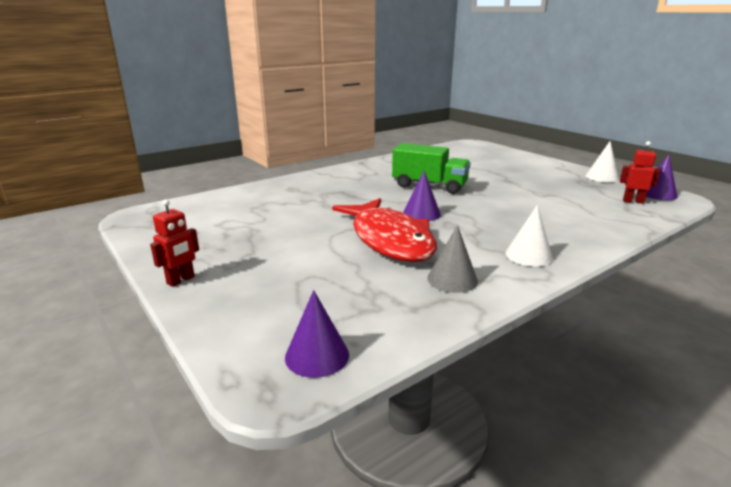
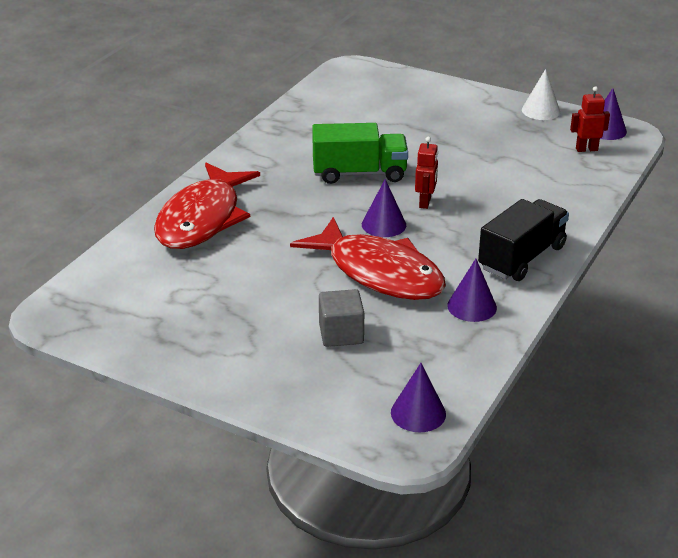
camera: 25 degrees left, 10 degrees up
red robot [150,199,199,287] -> red robot moved to [415,137,438,209]
grey cone [427,225,478,293] -> purple cone [447,259,497,322]
white cone [505,205,553,267] -> black truck [478,199,569,281]
none -> red fish [154,163,260,249]
none -> grey cube [319,289,364,347]

